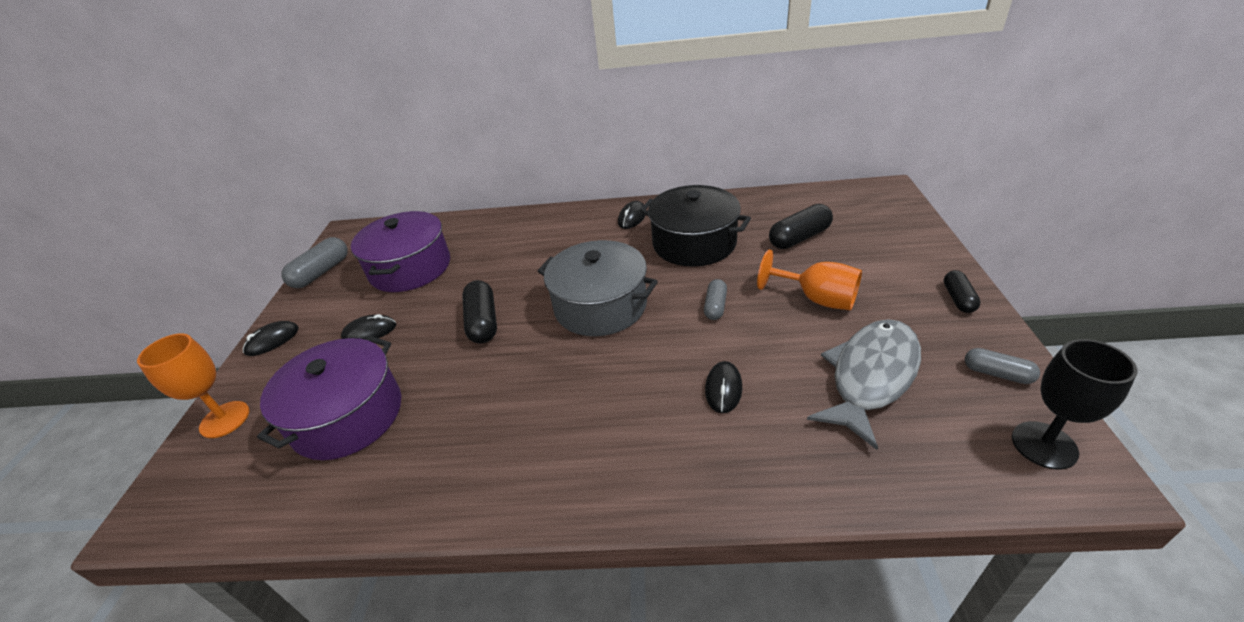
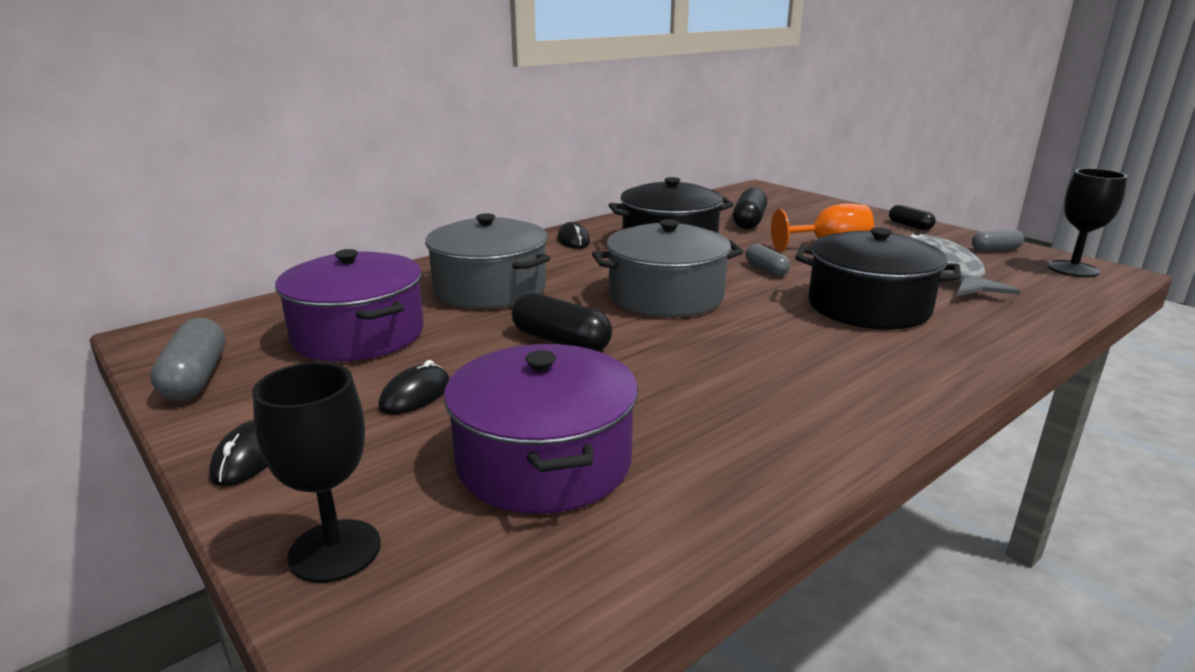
camera: 45 degrees left, 15 degrees down
orange goblet [137,333,250,438] -> black goblet [252,362,381,583]
black mouse [705,361,742,413] -> black pot [795,227,961,330]
none -> grey pot [425,213,550,309]

